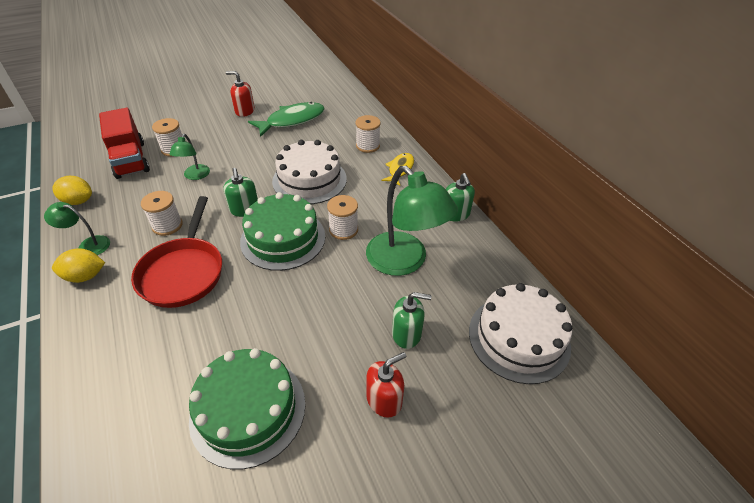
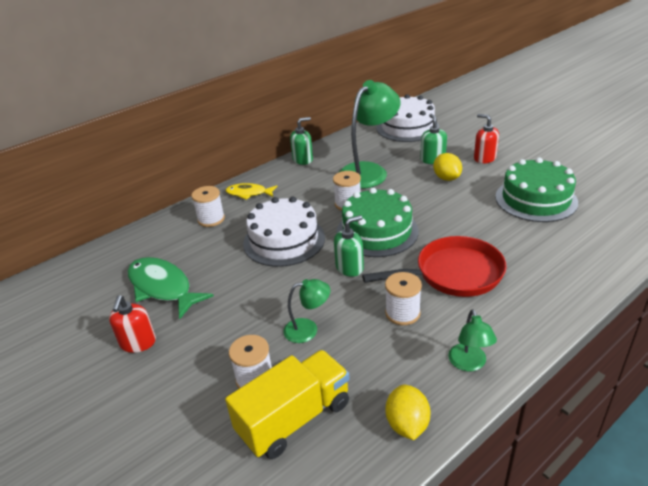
camera: 100 degrees left, 10 degrees down
yellow lemon [52,248,105,283] -> yellow lemon moved to [433,153,462,181]
red truck [99,108,150,179] -> yellow truck [225,350,350,459]

